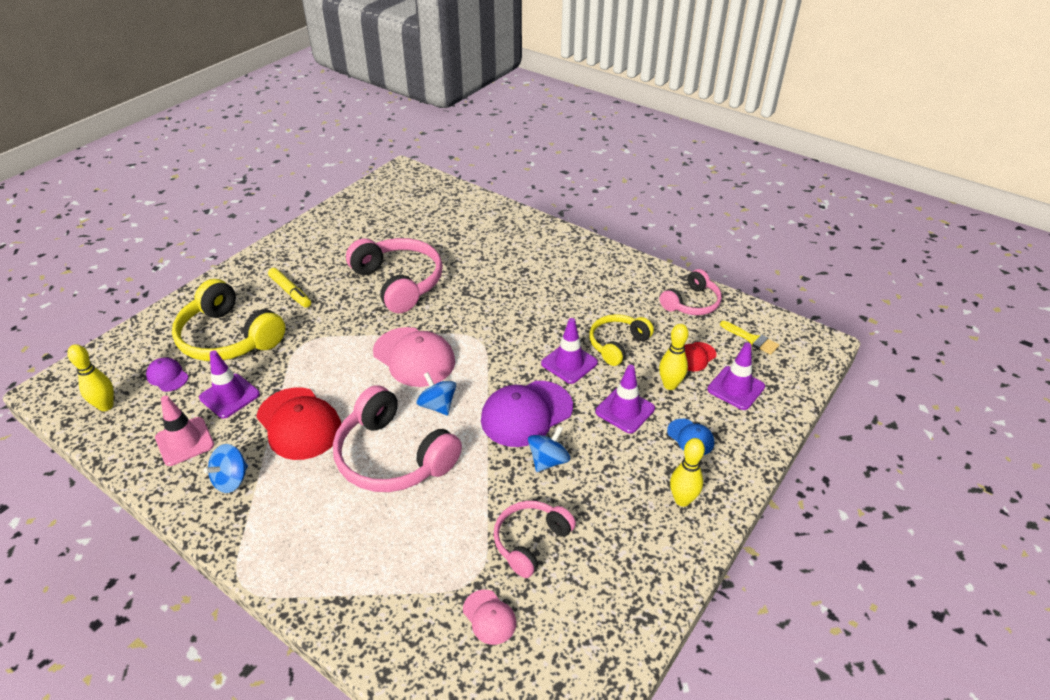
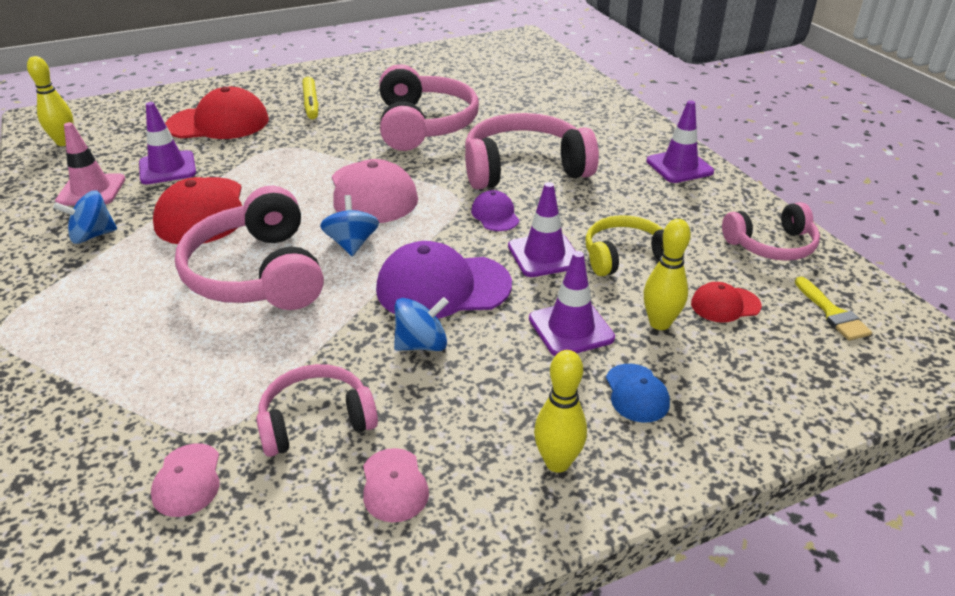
camera: 30 degrees right, 5 degrees down
purple cap [146,357,188,392] -> purple cap moved to [471,190,520,231]
yellow headphones [172,279,285,361] -> red cap [165,87,269,139]
purple traffic cone [707,343,765,410] -> purple traffic cone moved to [646,100,714,183]
none -> pink cap [363,448,429,522]
none -> pink headphones [465,113,599,190]

